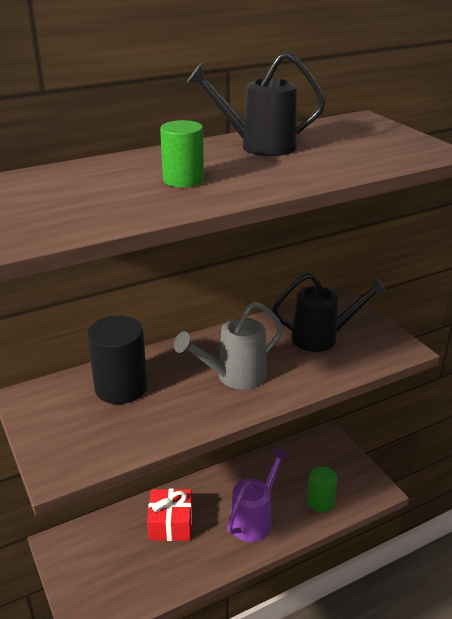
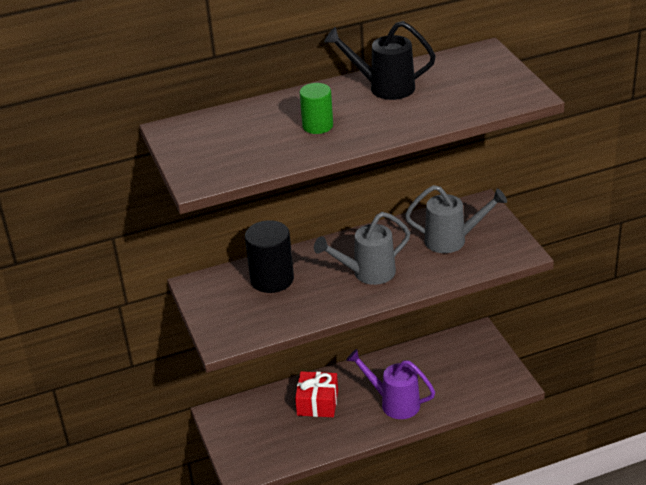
camera: 10 degrees right, 5 degrees up
purple watering can [227,448,289,542] -> purple watering can turned 105 degrees counterclockwise [346,349,435,419]
black watering can [272,273,387,352] -> grey watering can [405,185,507,253]
green cylinder [307,466,337,512] -> none

